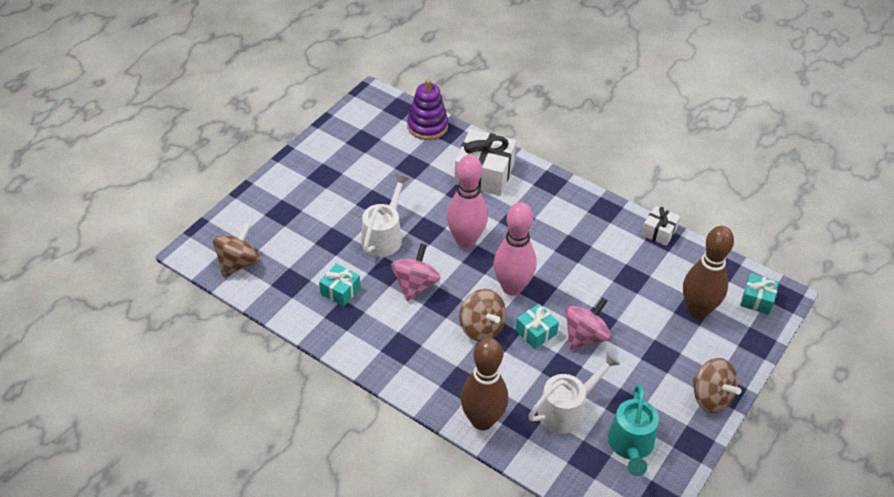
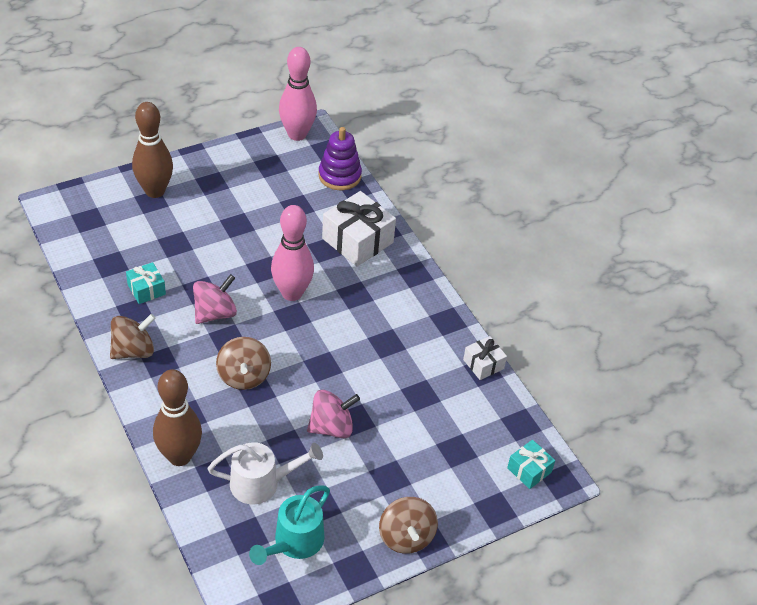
camera: 25 degrees right, 0 degrees up
brown spinning top [213,223,260,277] -> brown spinning top moved to [110,314,156,359]
white watering can [361,174,410,257] -> none
pink bowling pin [493,202,537,296] -> pink bowling pin moved to [279,47,317,141]
turquoise gift [515,304,559,349] -> none
brown bowling pin [683,226,734,319] -> brown bowling pin moved to [132,102,173,198]

